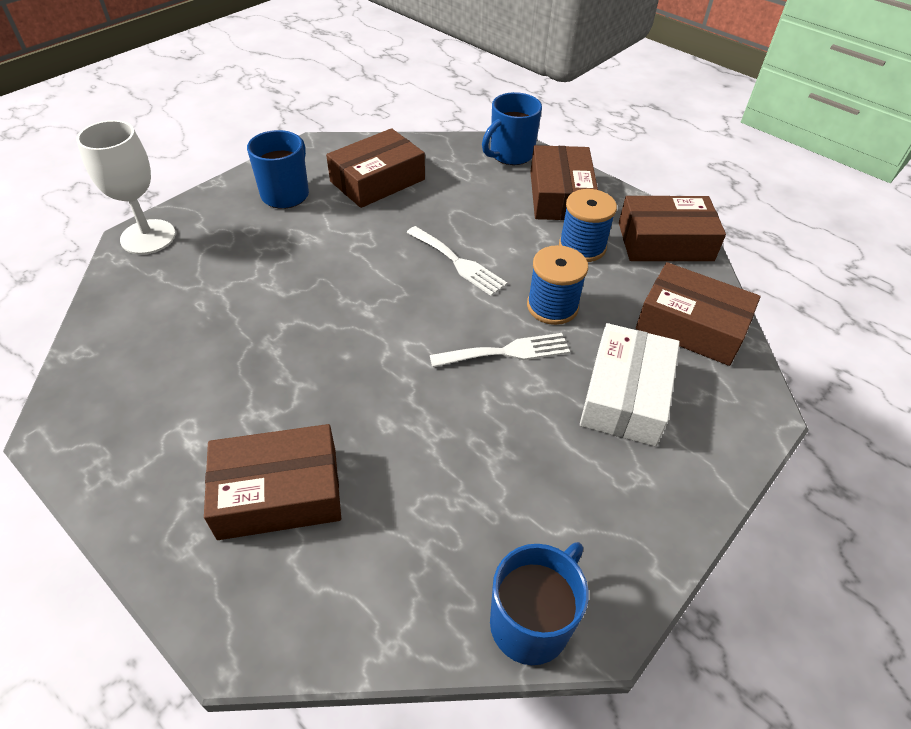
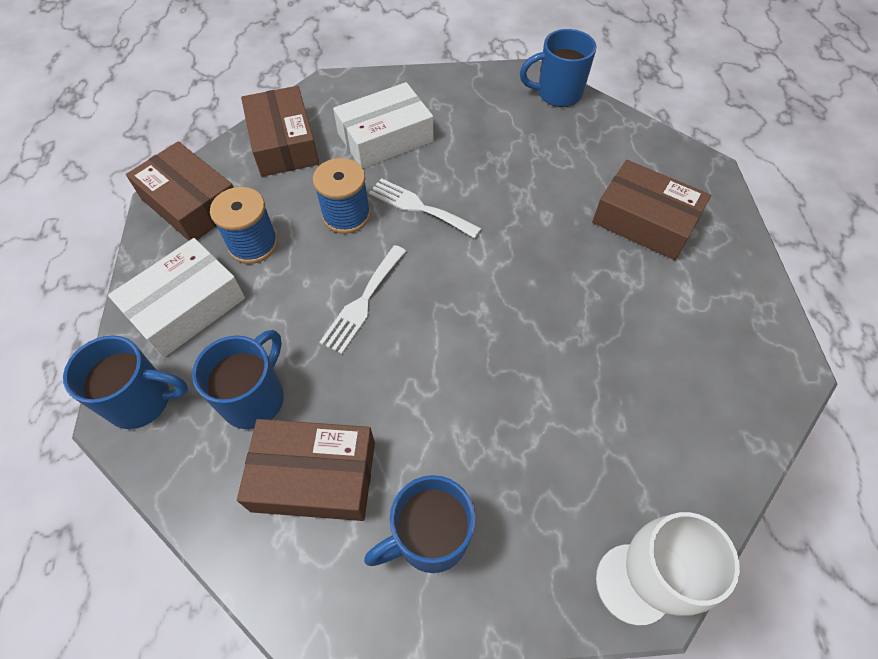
camera: 135 degrees left, 10 degrees up
white fork [407,226,507,296] -> white fork turned 150 degrees counterclockwise [319,245,406,354]
brown box [530,145,598,220] -> white box [108,238,245,358]
none -> blue mug [192,330,284,429]

